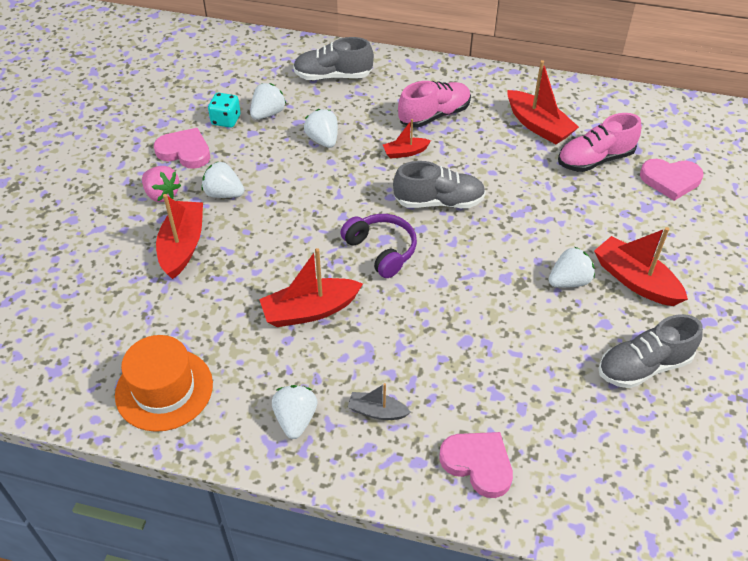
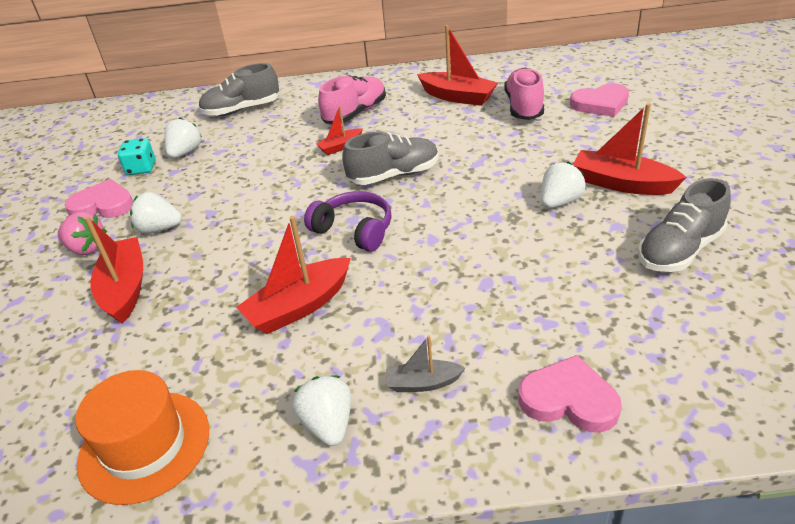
camera: 15 degrees left, 10 degrees down
white strawberry [304,109,338,148] -> none
pink shoe [558,113,641,172] -> pink shoe turned 135 degrees clockwise [504,67,544,120]

